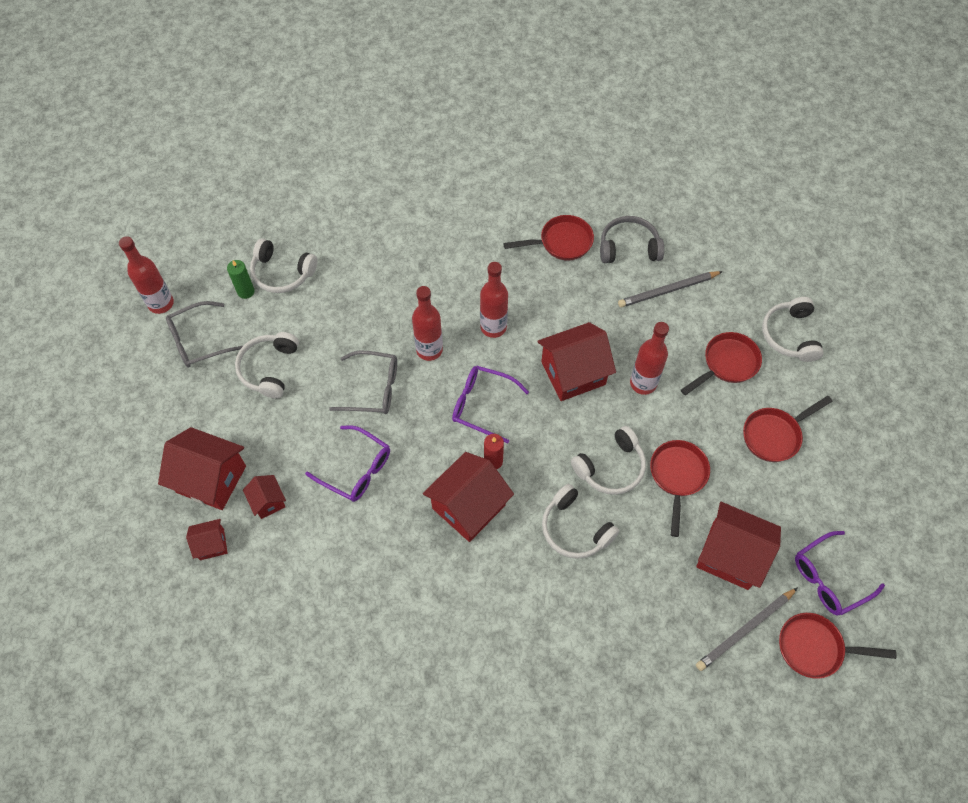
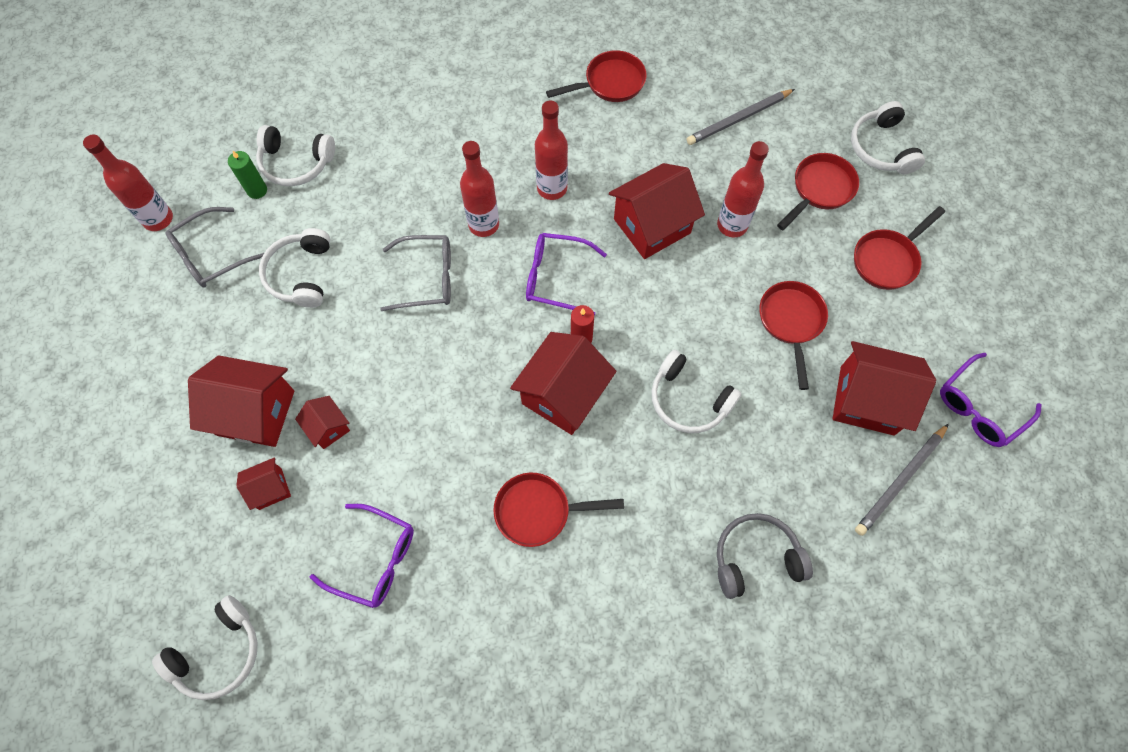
camera: 10 degrees left, 5 degrees up
purple glasses [305,425,390,502] -> purple glasses moved to [310,504,414,608]
white headphones [571,426,646,495] -> white headphones moved to [152,595,257,700]
grey headphones [600,216,664,263] -> grey headphones moved to [717,513,813,599]
red pan [779,613,897,679] -> red pan moved to [493,473,624,547]

